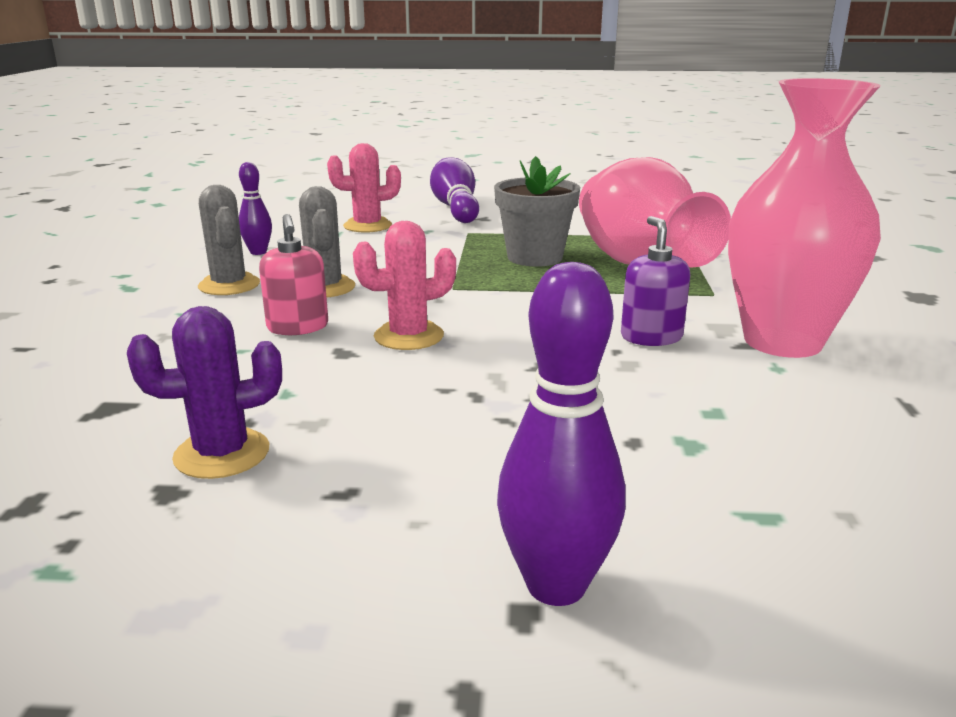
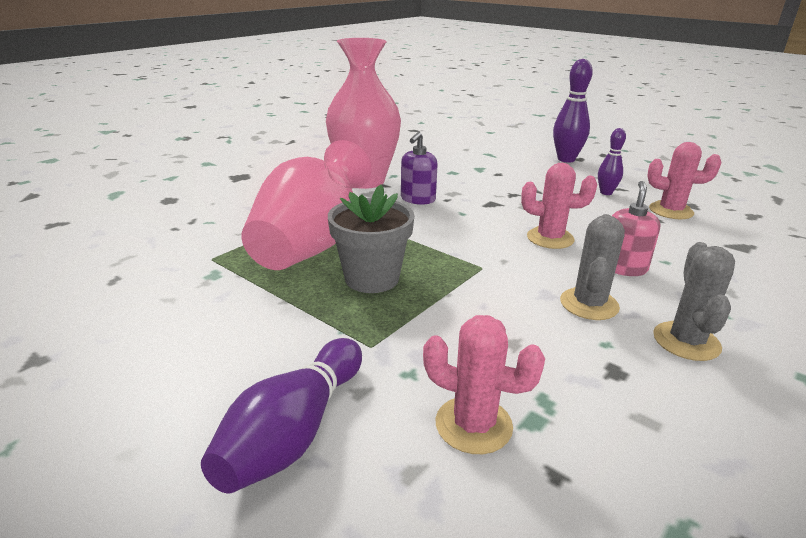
camera: 145 degrees left, 5 degrees up
purple cactus [127,306,282,479] -> pink cactus [647,142,722,219]
purple bowling pin [239,162,272,255] -> purple bowling pin moved to [598,128,626,195]

